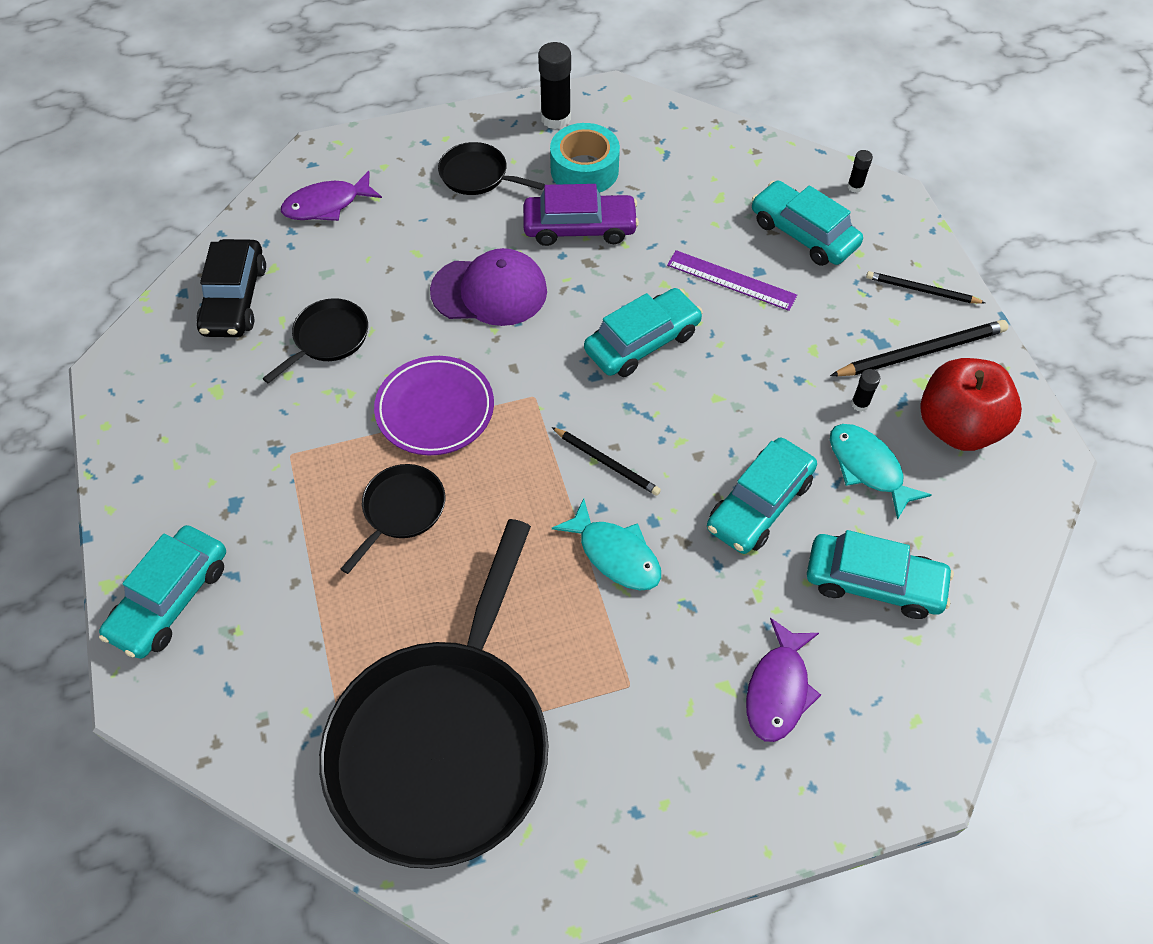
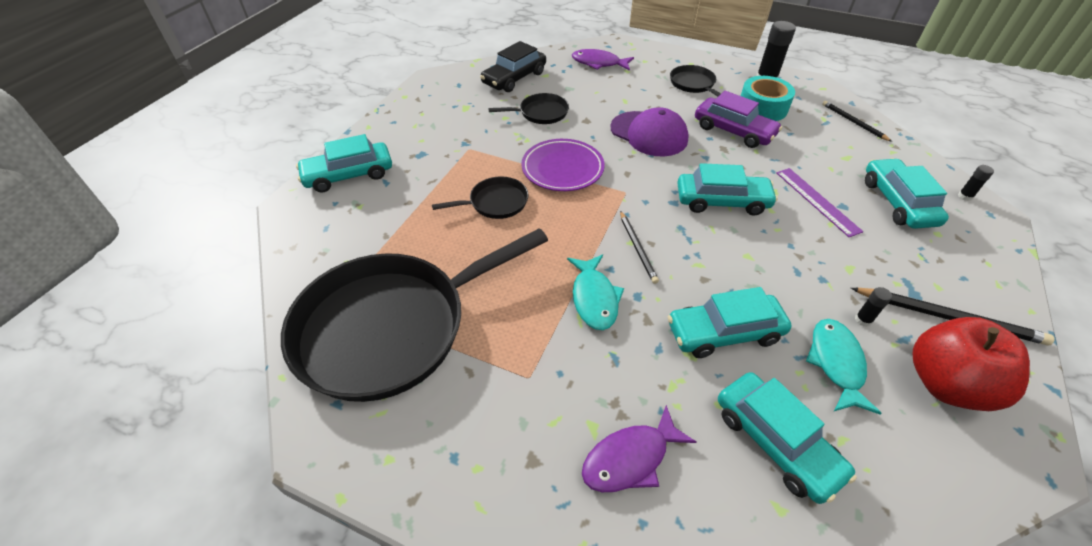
camera: 40 degrees right, 10 degrees down
black pencil [866,271,986,304] -> black pencil moved to [822,101,892,142]

